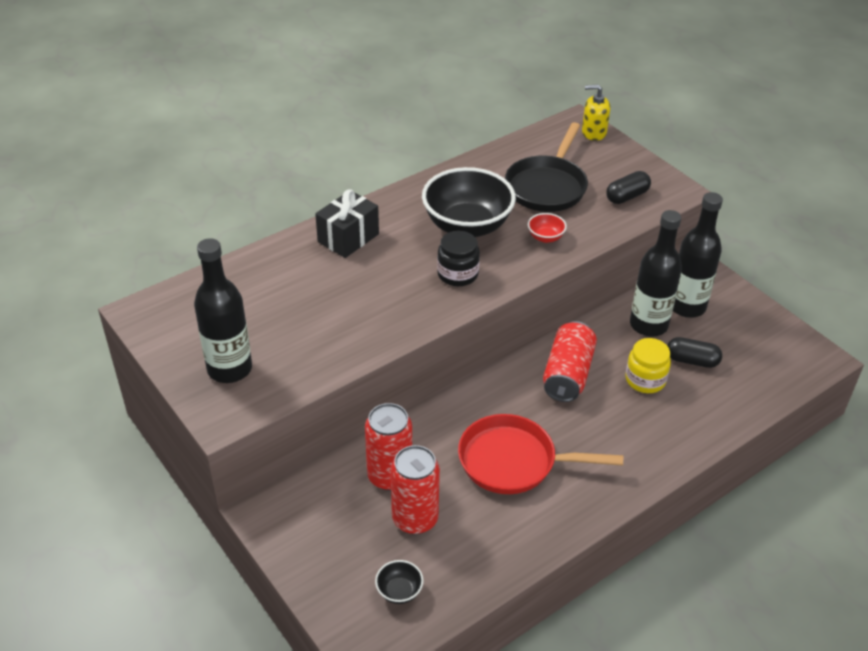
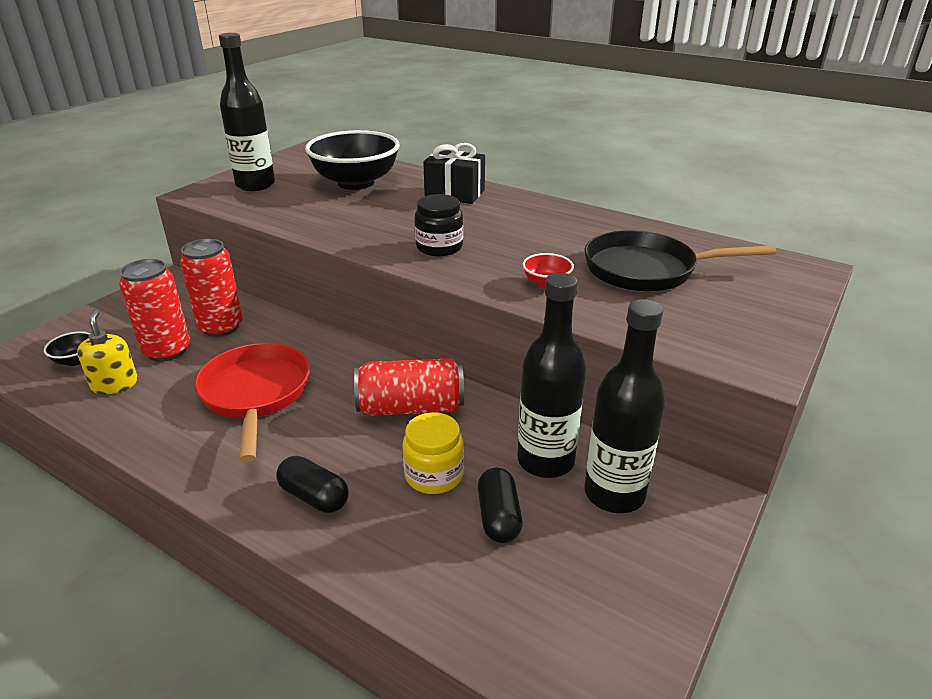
camera: 70 degrees right, 10 degrees down
black bowl [422,167,516,237] -> black bowl moved to [305,130,400,190]
yellow soap dispenser [582,84,610,141] -> yellow soap dispenser moved to [77,309,138,394]
black capsule [606,171,651,204] -> black capsule moved to [276,456,349,513]

